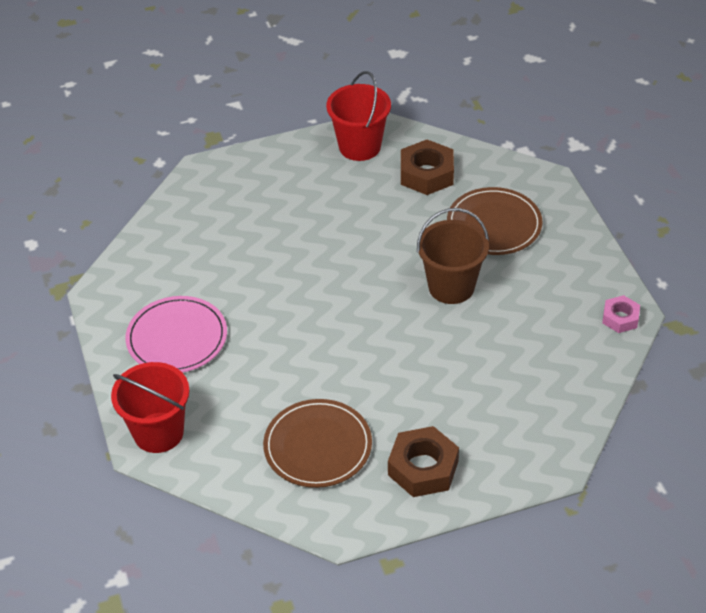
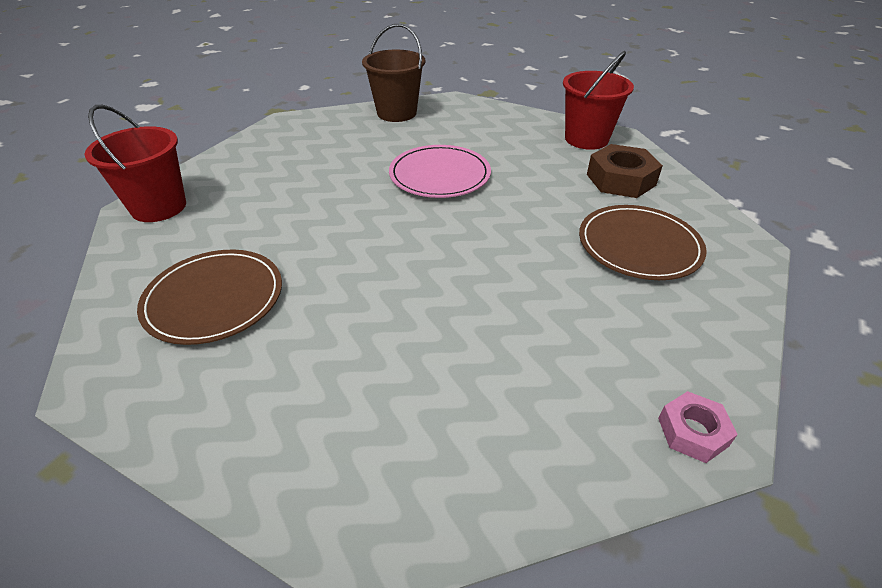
camera: 45 degrees right, 5 degrees down
pink plate [125,296,227,373] -> pink plate moved to [389,145,491,198]
brown nut [388,426,459,497] -> none
brown bucket [417,208,489,304] -> brown bucket moved to [362,24,425,122]

